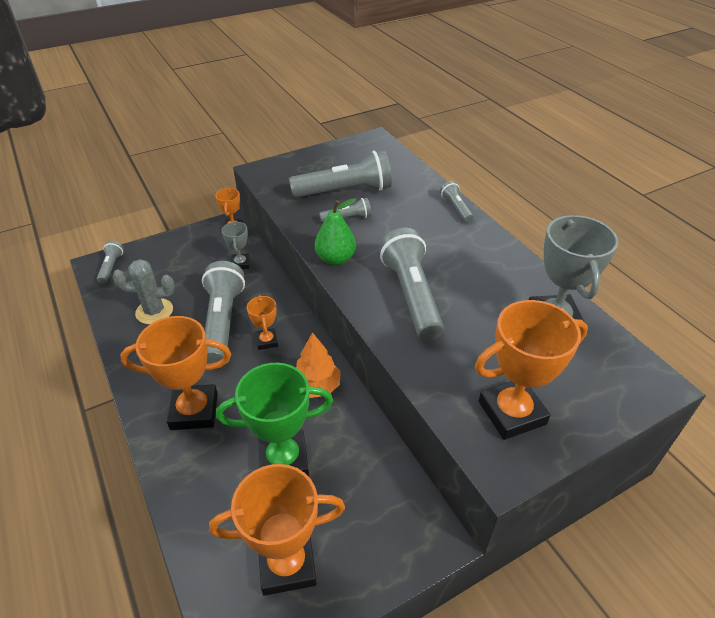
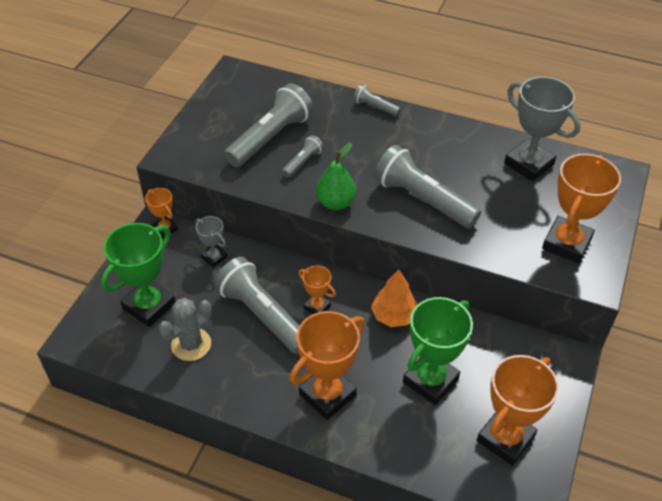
camera: 40 degrees left, 5 degrees up
grey flashlight [97,241,124,284] -> none
none -> green trophy [101,223,176,327]

